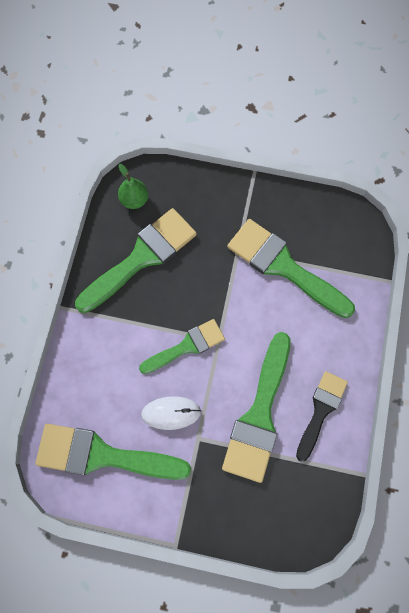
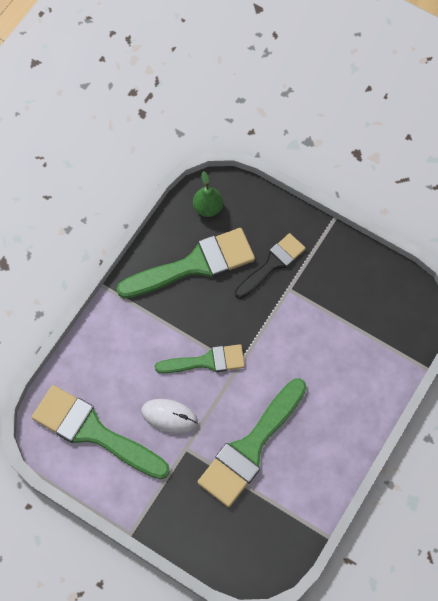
camera: 20 degrees right, 5 degrees down
green brush [227,219,355,318] -> none
black brush [296,371,348,462] -> black brush moved to [235,233,306,299]

